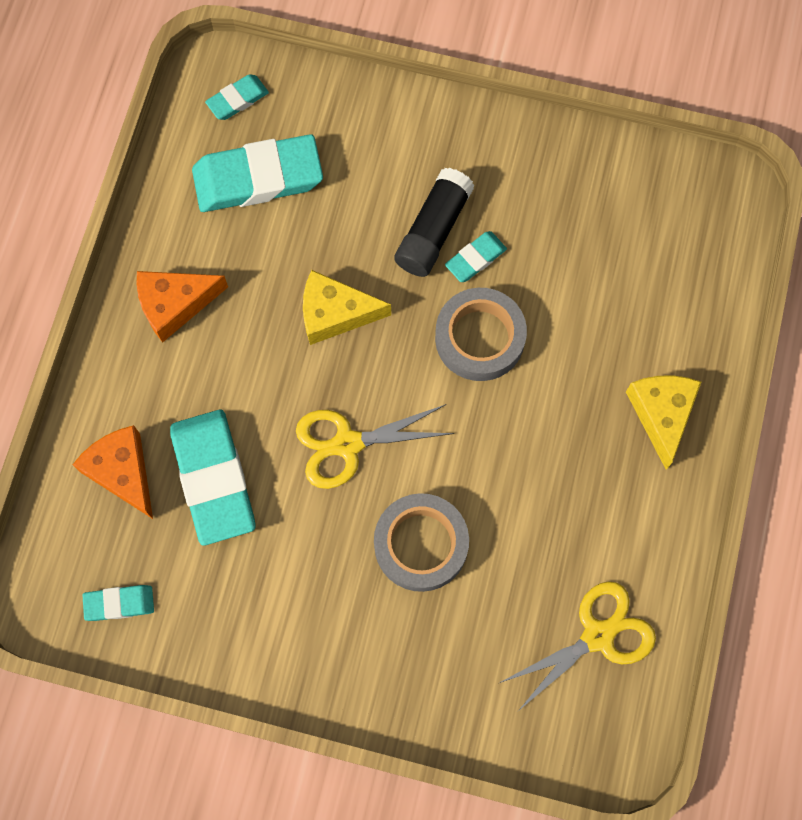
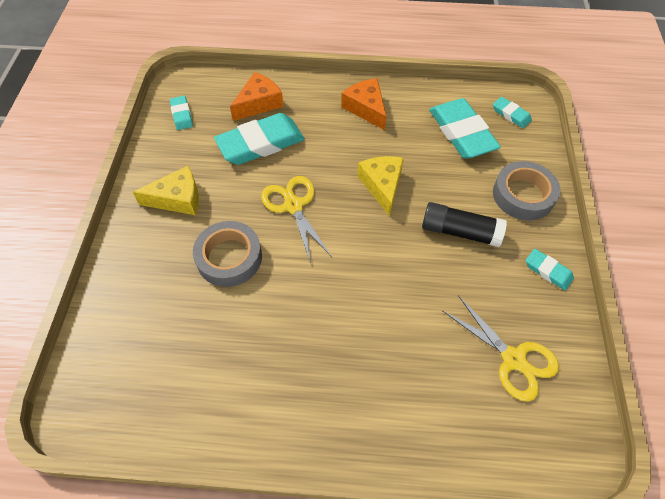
camera: 80 degrees right, 15 degrees down
grey tape [435,288,527,381] -> grey tape moved to [493,161,560,220]
turquoise eraser [445,231,507,282] -> turquoise eraser moved to [526,249,574,290]
yellow scissors [499,581,656,711] -> yellow scissors moved to [442,295,559,402]
yellow cheese [626,375,701,470] -> yellow cheese moved to [133,166,199,215]

